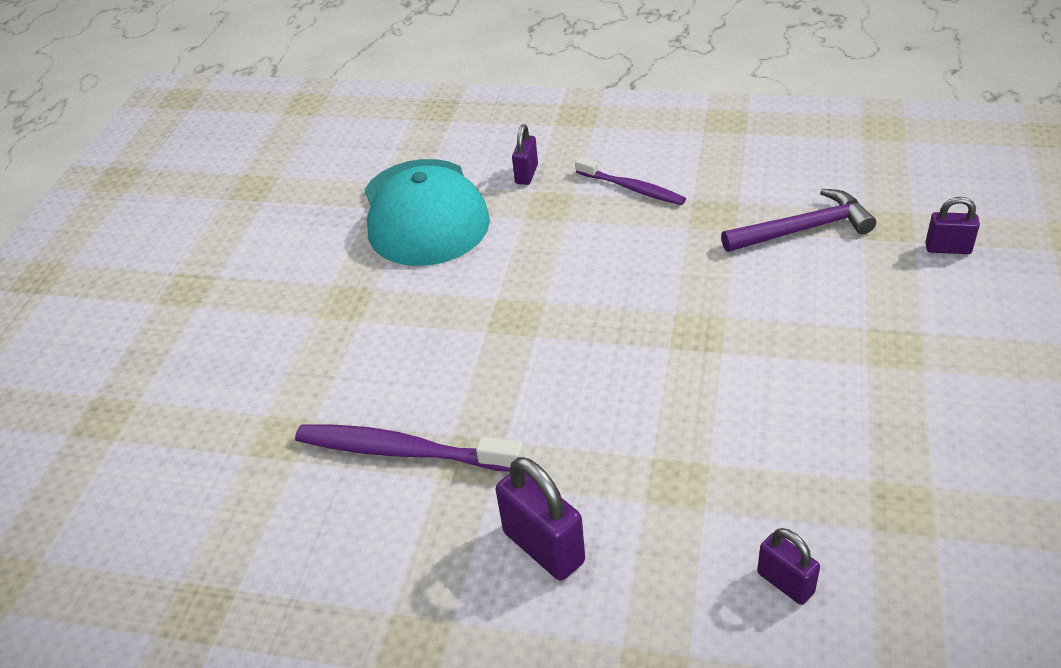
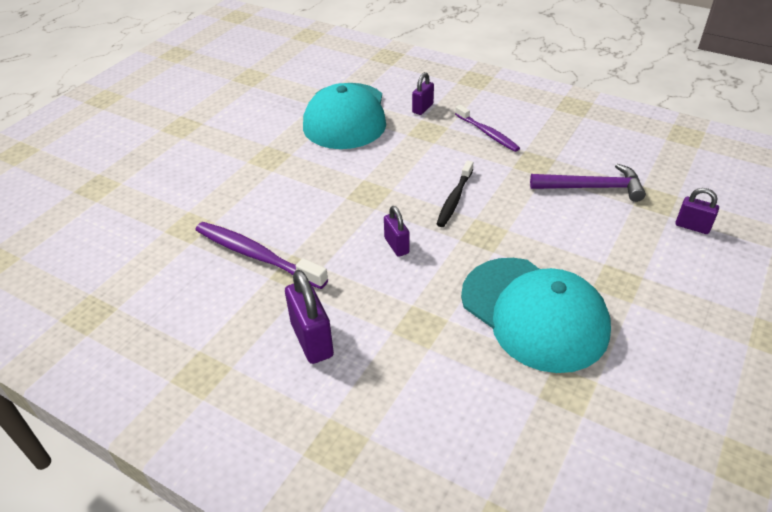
camera: 15 degrees right, 0 degrees up
purple padlock [757,528,820,605] -> purple padlock moved to [384,206,410,257]
none -> black toothbrush [437,160,473,227]
none -> turquoise cap [461,258,611,373]

